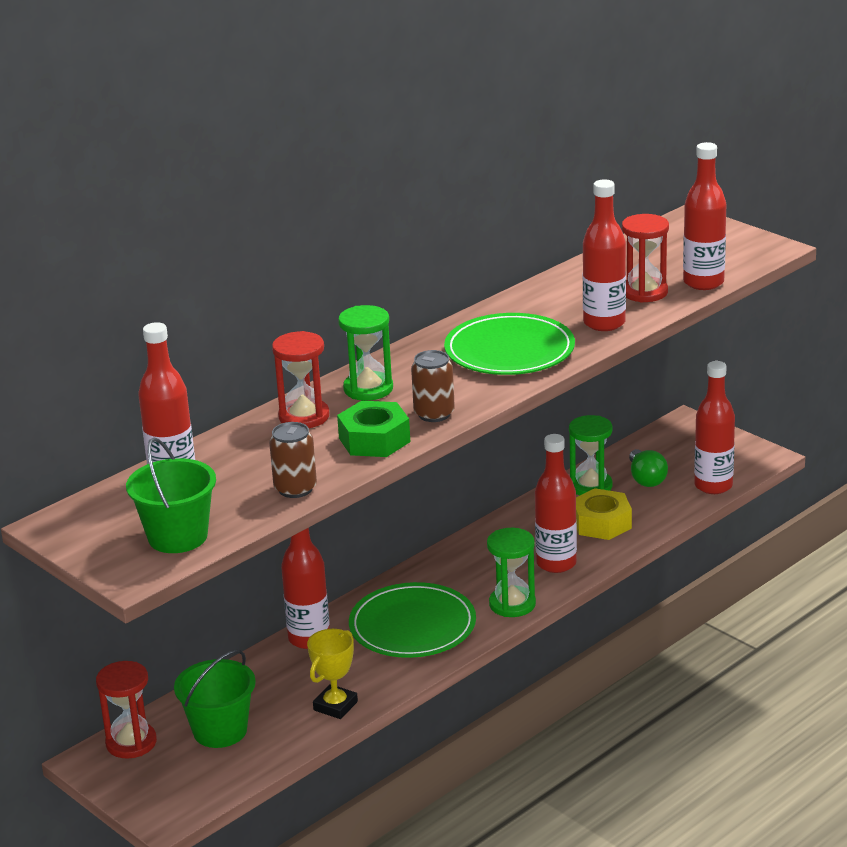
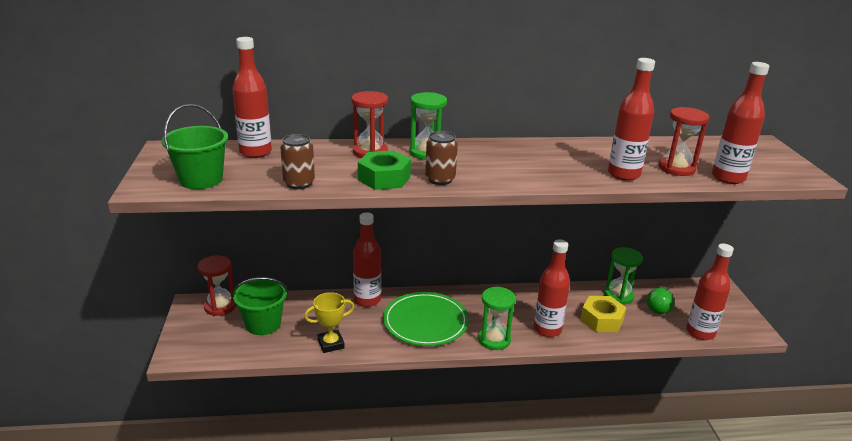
camera: 35 degrees right, 0 degrees up
green plate [444,313,575,375] -> none

